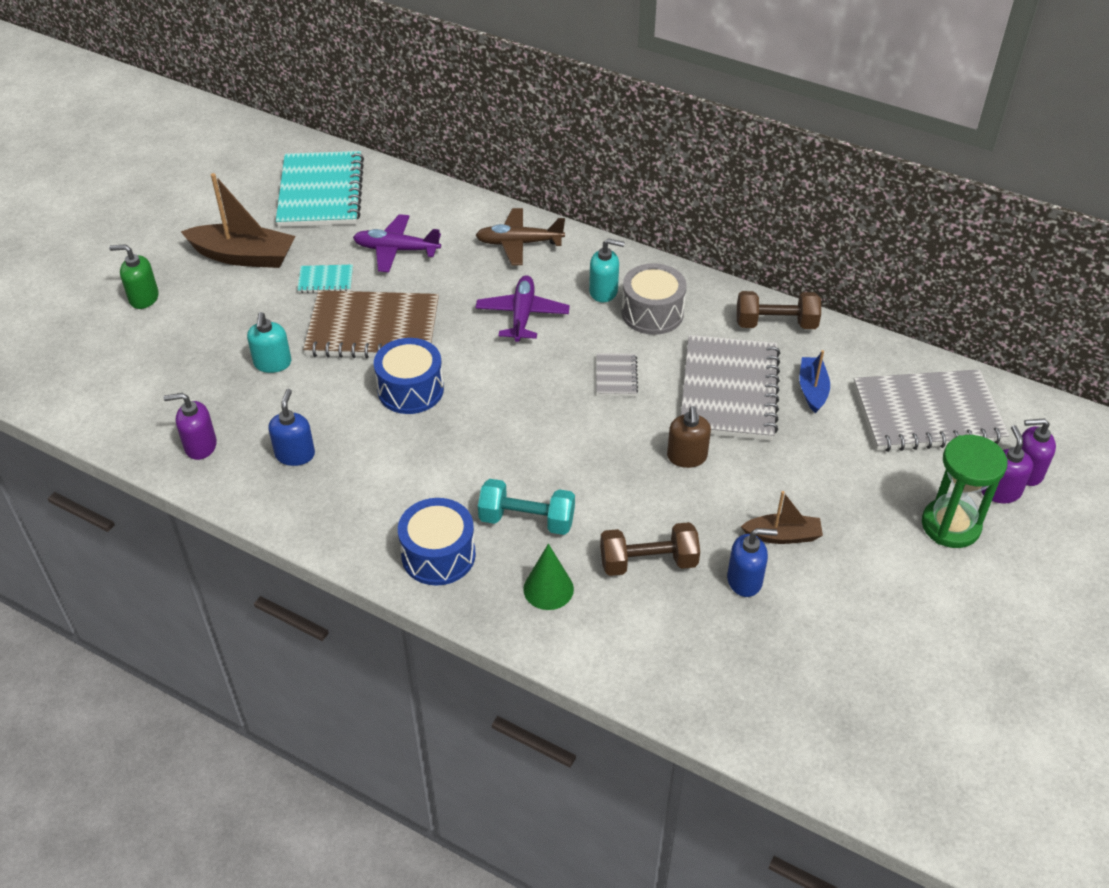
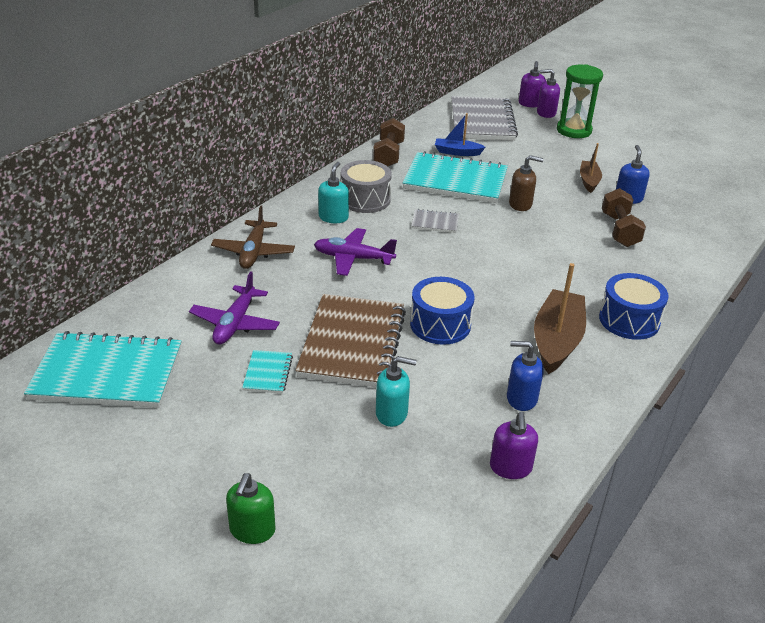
camera: 85 degrees left, 10 degrees down
brown boat [181,173,296,268] -> brown boat moved to [534,263,586,374]
turquoise dumbbell [478,479,575,535] -> none
green cone [523,544,574,610] -> none
grey notebook [681,335,780,441] -> turquoise notebook [403,151,508,203]

